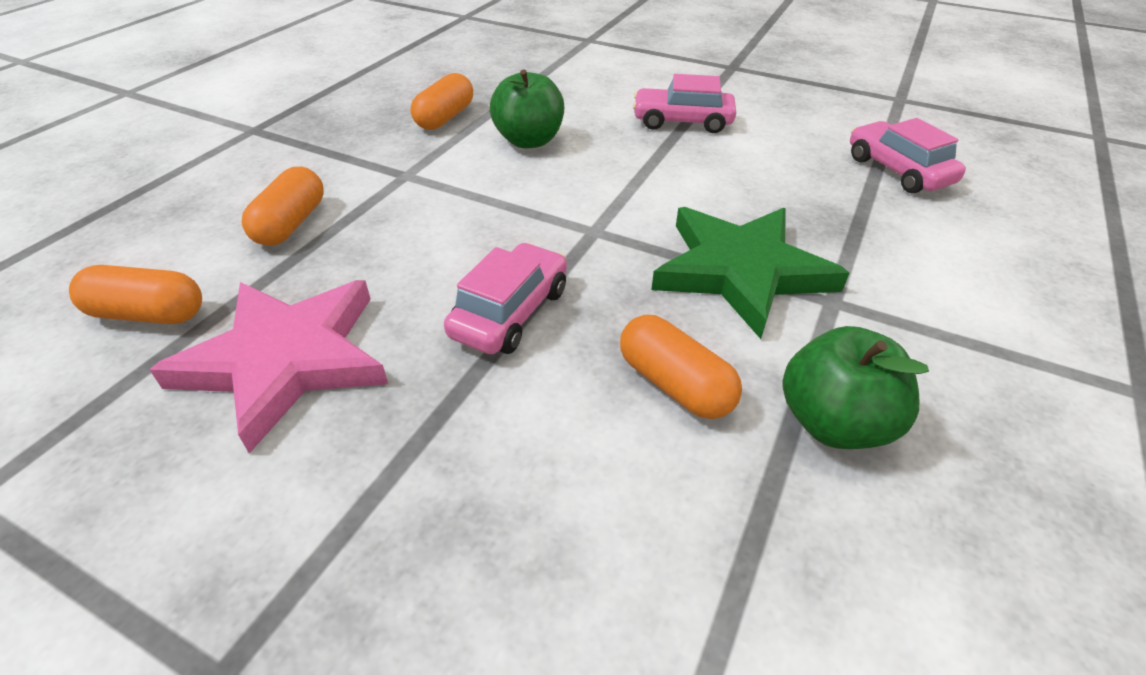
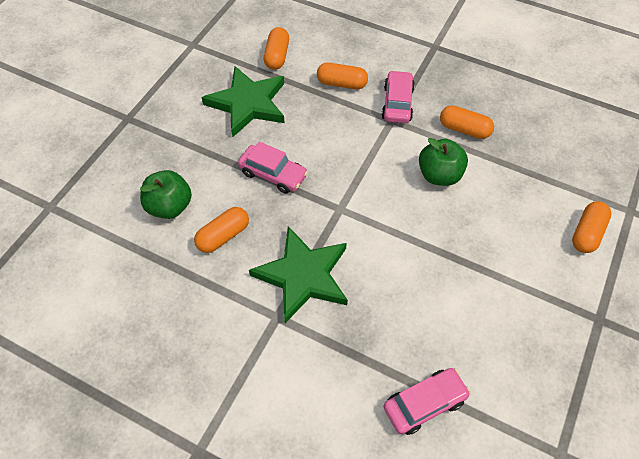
camera: 90 degrees right, 15 degrees up
pink star [149,280,388,454] -> green star [201,66,285,137]
pink car [633,74,736,133] -> pink car moved to [381,70,415,123]
green apple [782,326,929,449] -> green apple moved to [140,170,192,219]
none -> orange capsule [572,201,611,253]

